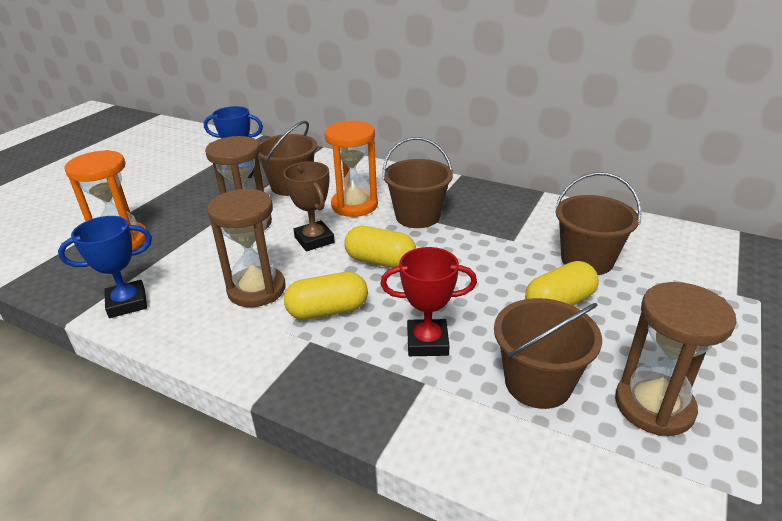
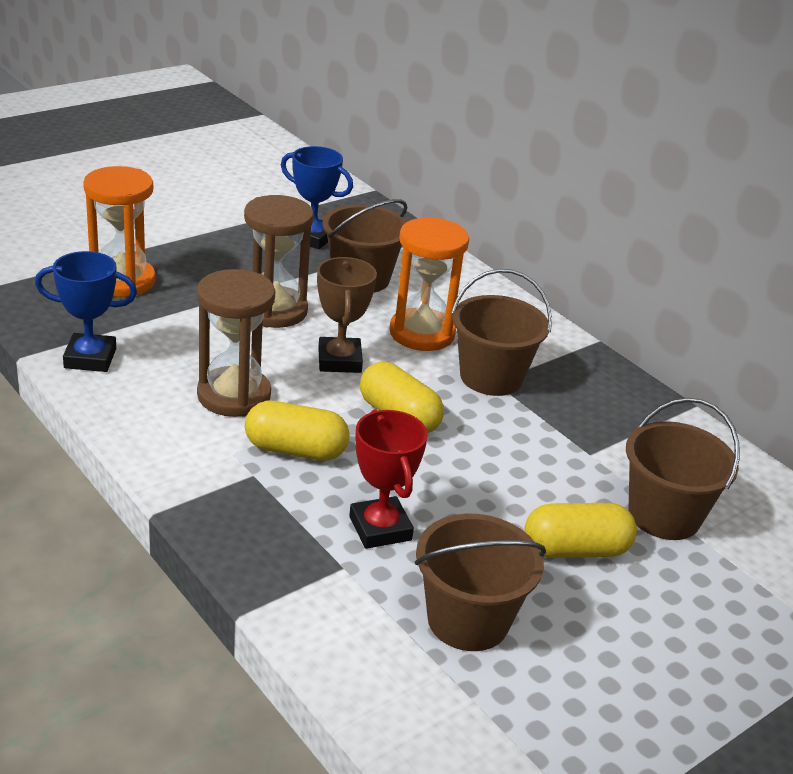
camera: 20 degrees right, 0 degrees up
red trophy [380,247,477,356] -> red trophy turned 45 degrees clockwise [349,409,428,549]
brown hourglass [615,282,737,436] -> none

